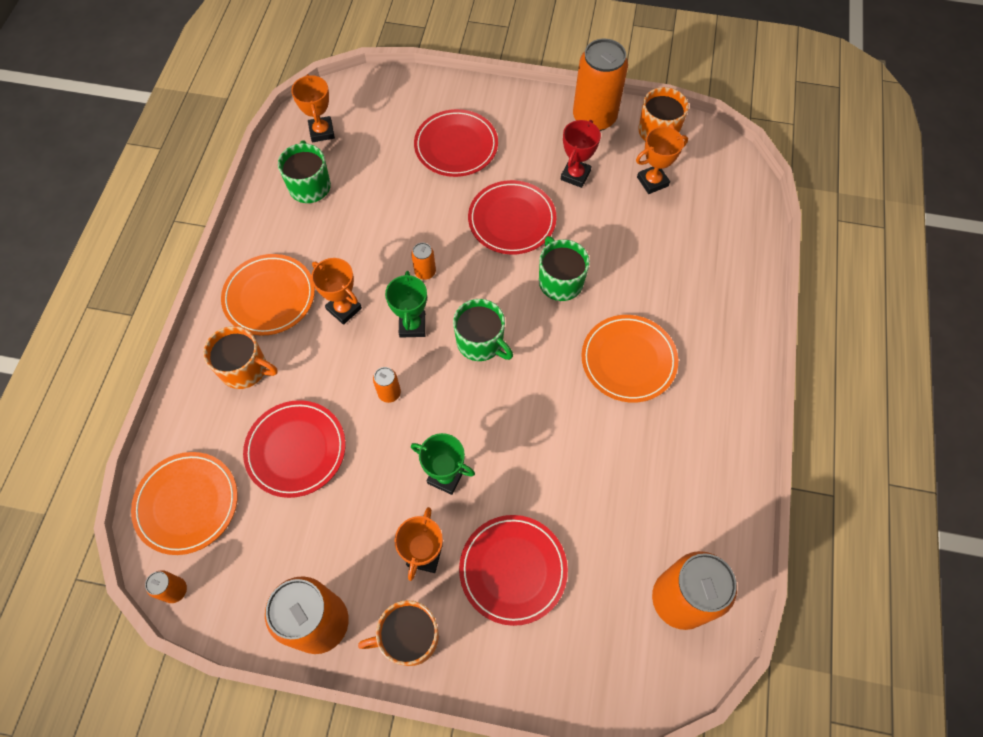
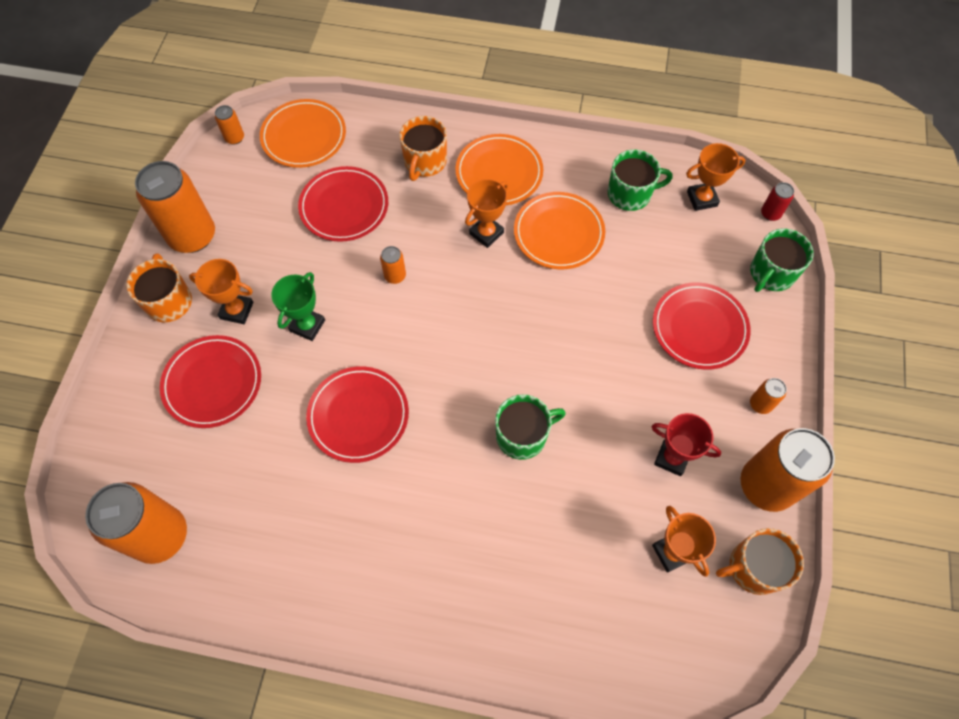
camera: 90 degrees right, 0 degrees up
green trophy [385,271,427,338] -> none
orange can [411,243,436,280] -> orange can moved to [750,378,787,414]
green mug [453,299,513,361] -> green mug moved to [750,228,814,292]
red plate [468,180,557,254] -> red plate moved to [306,366,409,463]
orange plate [582,315,678,403] -> orange plate moved to [514,192,605,269]
none -> red can [761,182,794,221]

